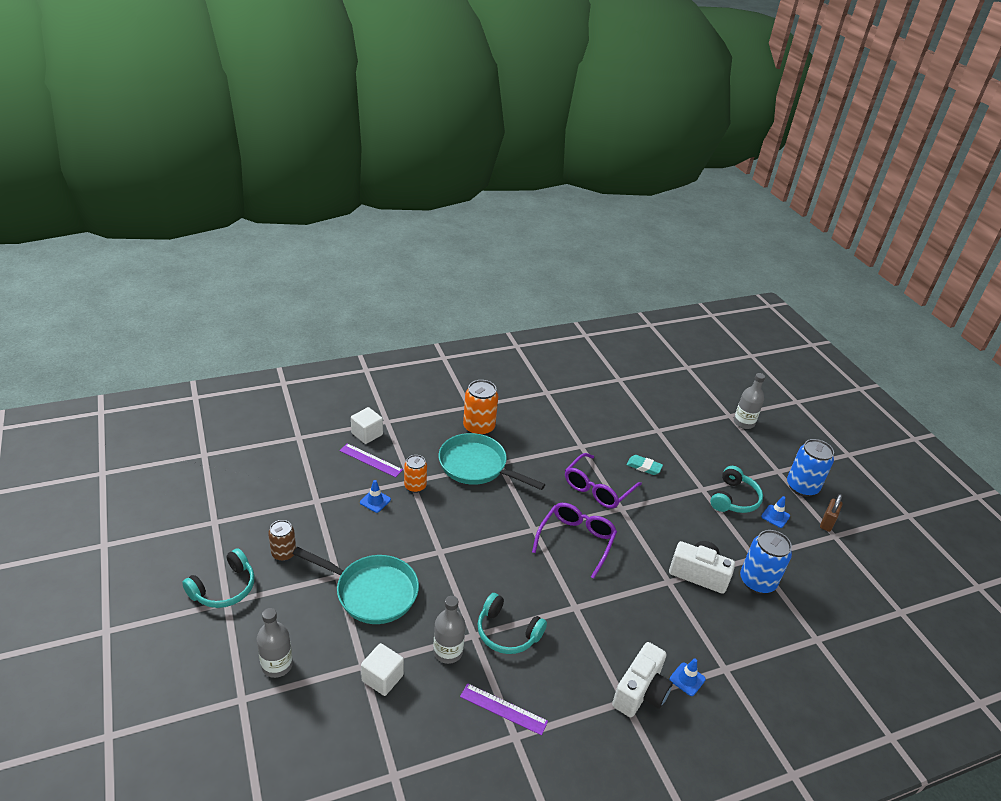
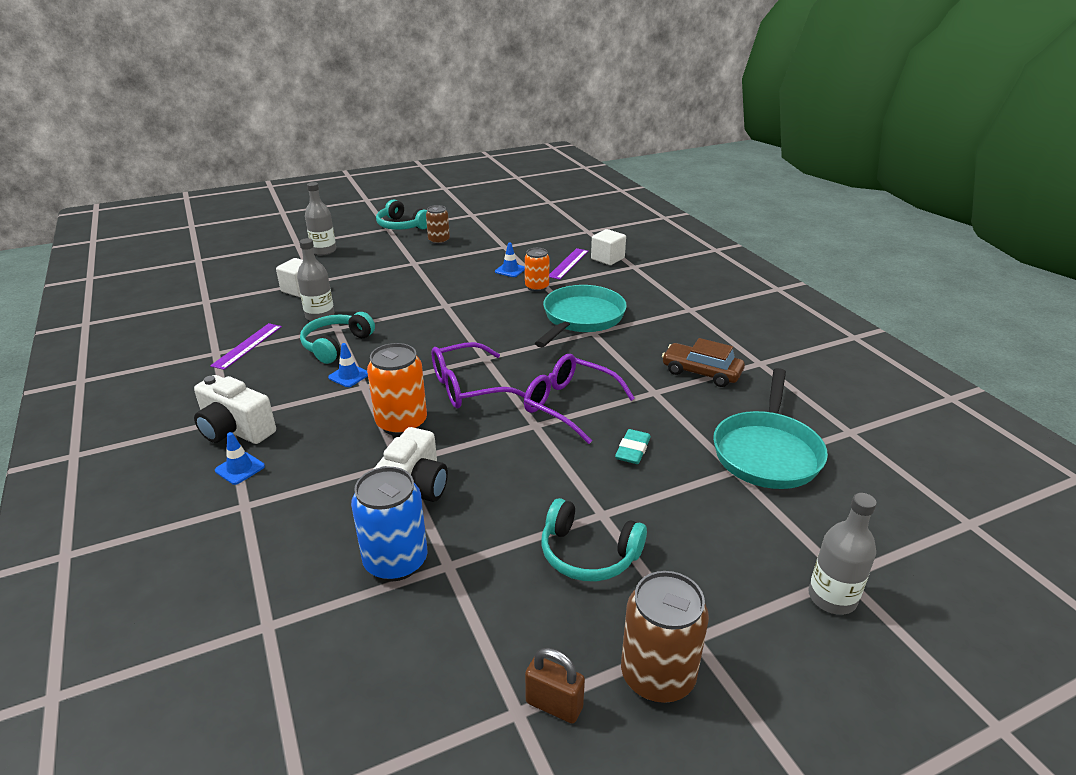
camera: 90 degrees right, 5 degrees down
turquoise pan [293,547,419,624] -> turquoise pan moved to [713,368,828,489]
orange can [463,380,498,435] -> orange can moved to [367,343,427,436]
purple glasses [532,503,617,579] -> purple glasses turned 135 degrees clockwise [432,342,525,409]
blue traffic cone [761,496,790,528] -> blue traffic cone moved to [328,343,368,387]
blue can [787,439,834,497] -> brown can [621,571,709,703]
none -> brown car [662,338,745,387]

